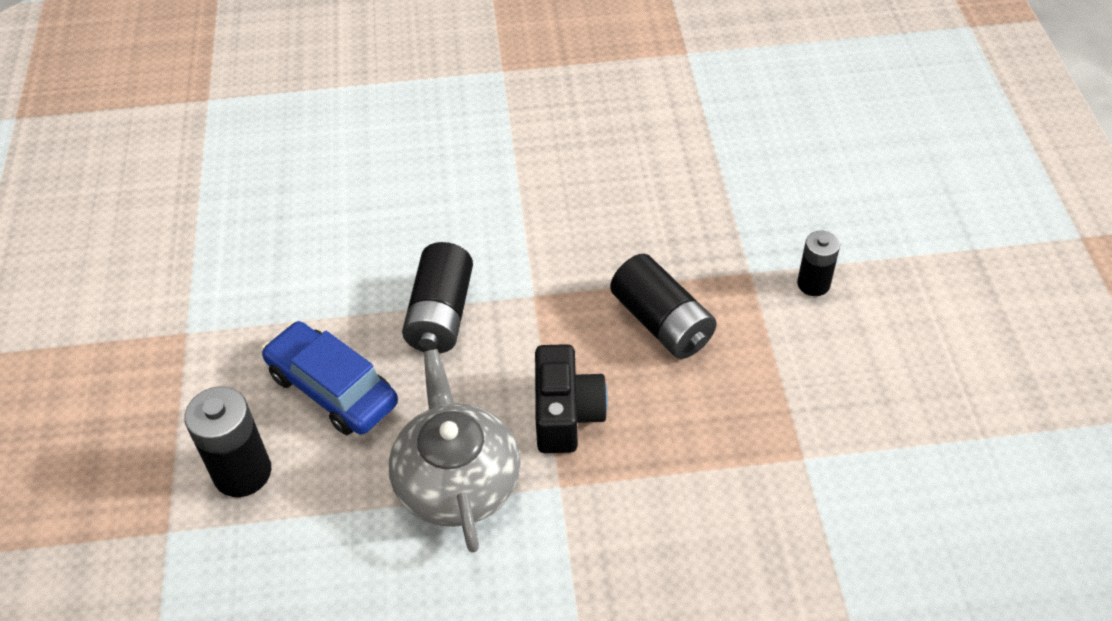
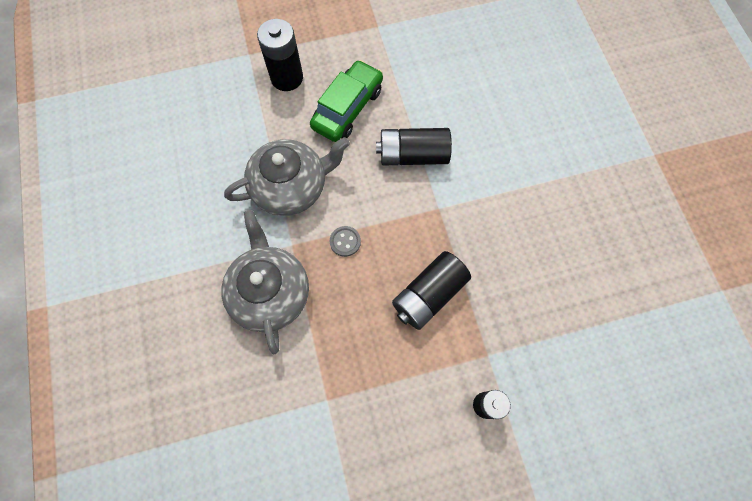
camera: 80 degrees right, 20 degrees up
blue car [261,321,398,435] -> green car [310,60,383,142]
black camera [535,344,608,453] -> grey button [330,226,361,257]
none -> grey teapot [221,210,309,354]

